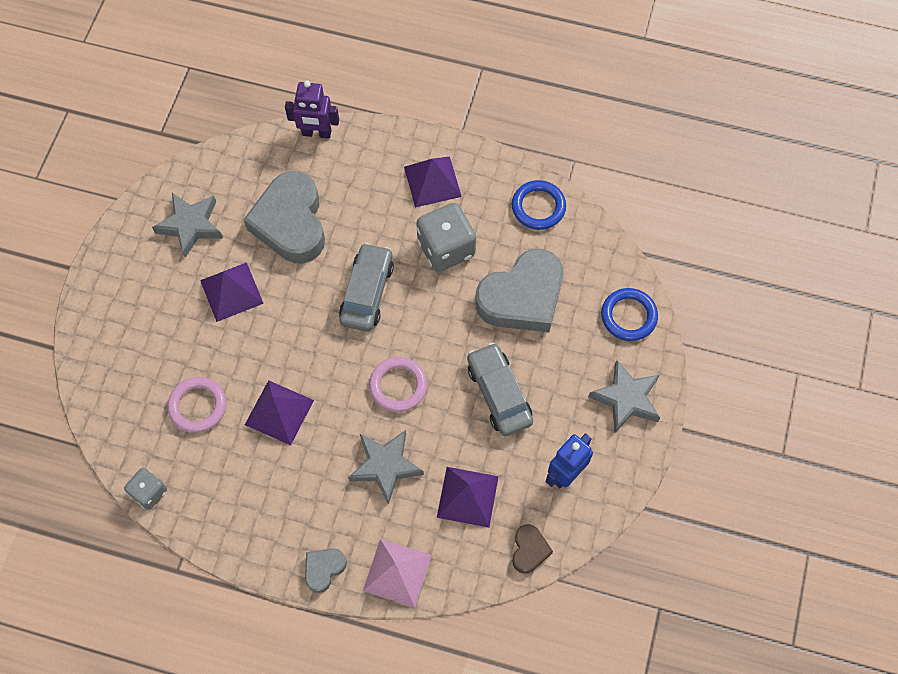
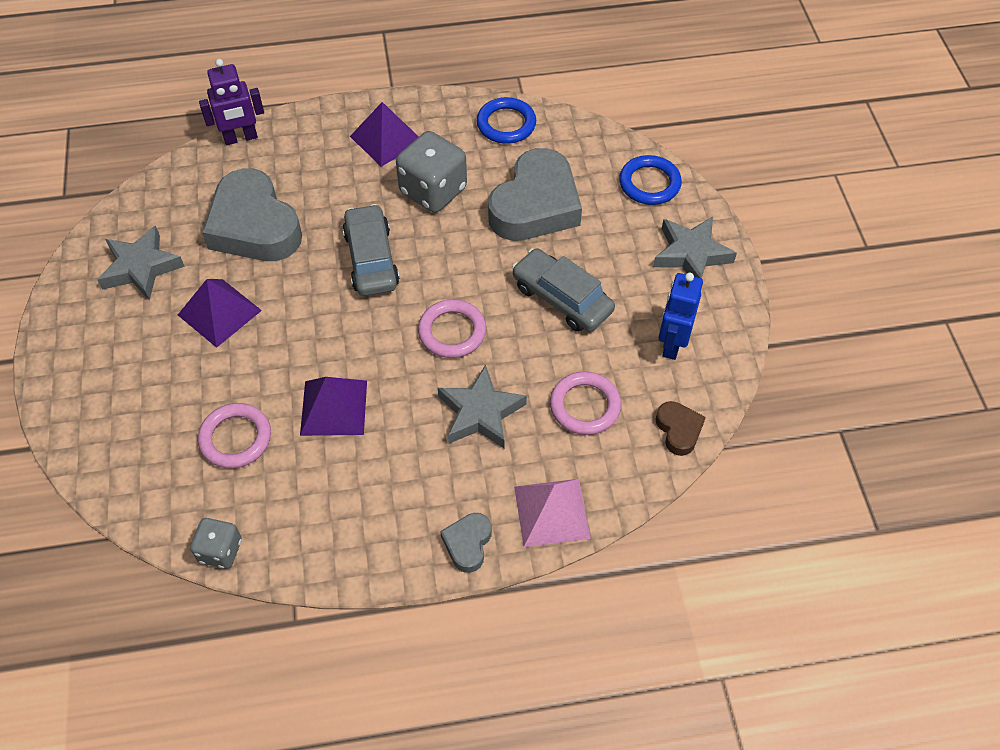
camera: 25 degrees left, 10 degrees down
purple pyramid [437,467,499,528] -> pink ring [550,372,621,435]

